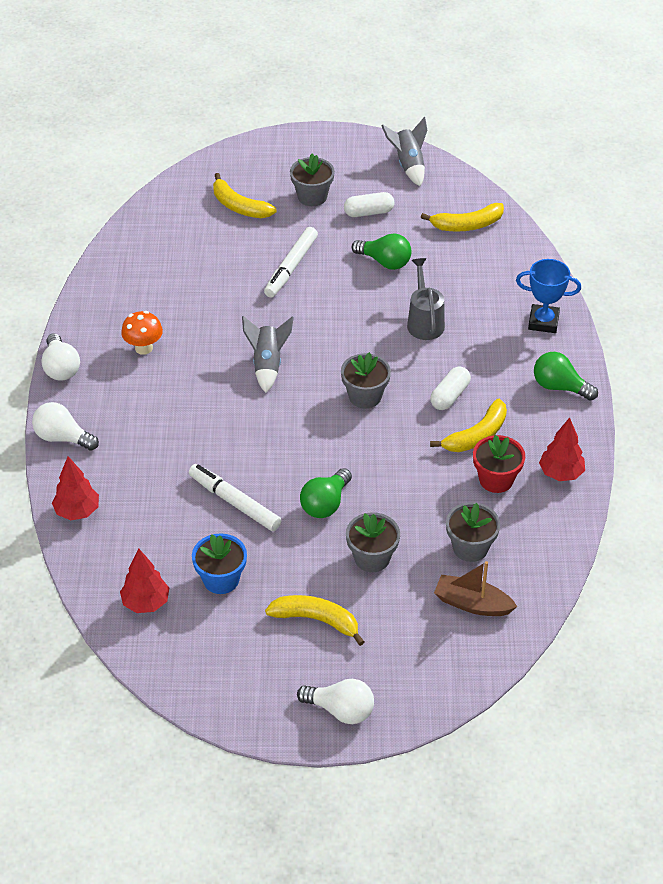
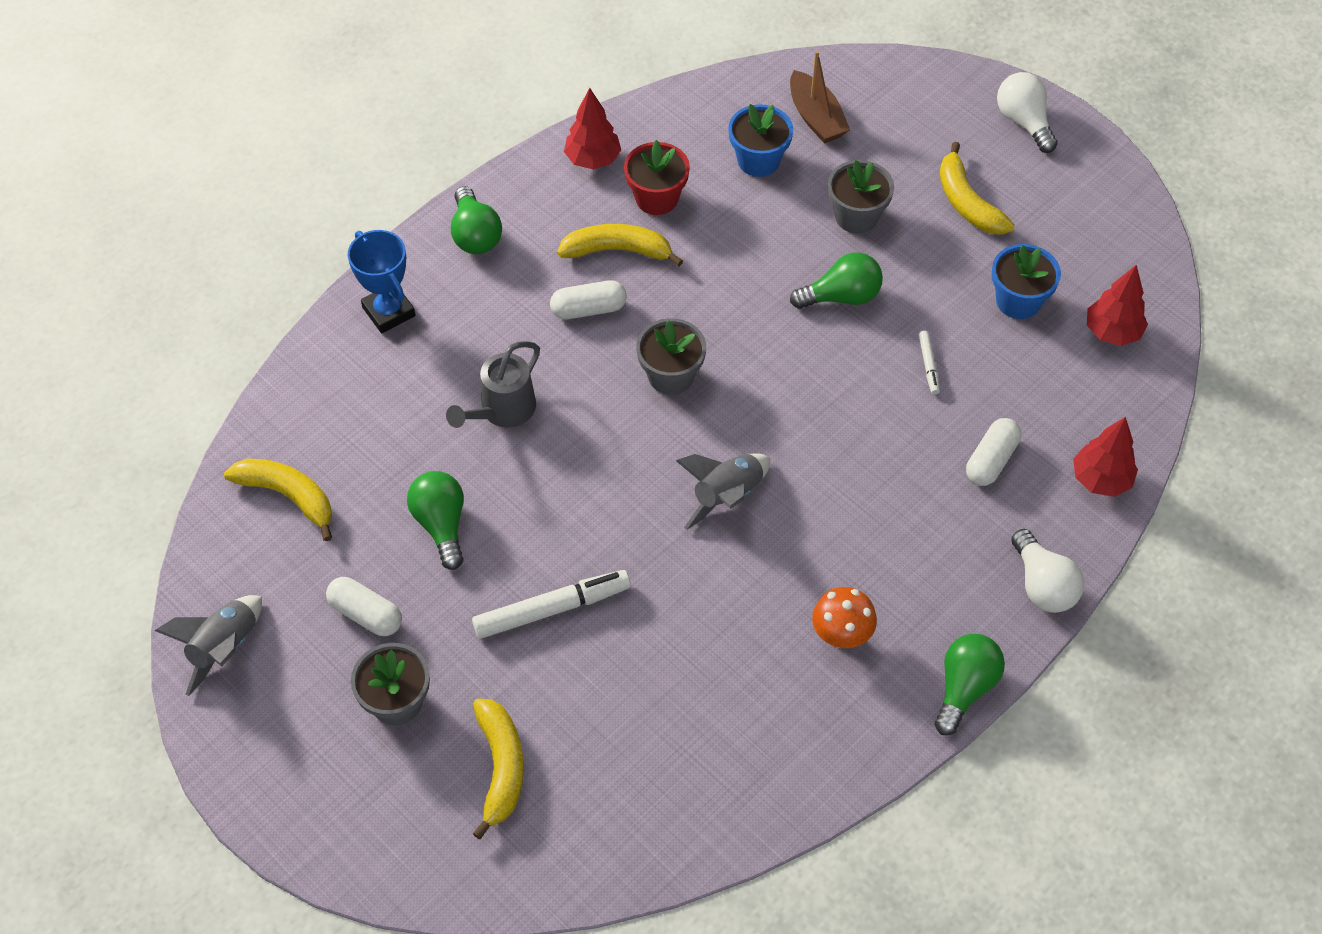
camera: 135 degrees left, 10 degrees up
white light bulb [41,333,80,381] -> green light bulb [934,634,1005,735]
white marker [189,464,281,531] -> white marker [919,331,940,395], size x0.49
grey flower pot [446,502,500,562] -> blue flower pot [728,104,793,177]
none -> white capsule [966,418,1021,486]

